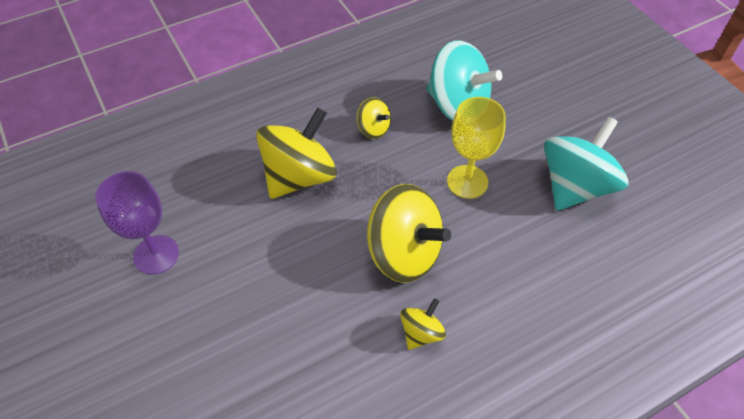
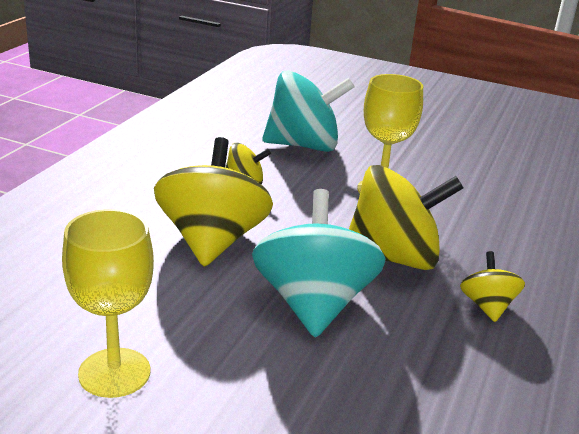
camera: 40 degrees left, 25 degrees down
purple goblet [95,171,179,275] -> yellow goblet [62,209,154,398]
turquoise spinning top [544,117,629,211] -> turquoise spinning top moved to [252,189,386,338]

